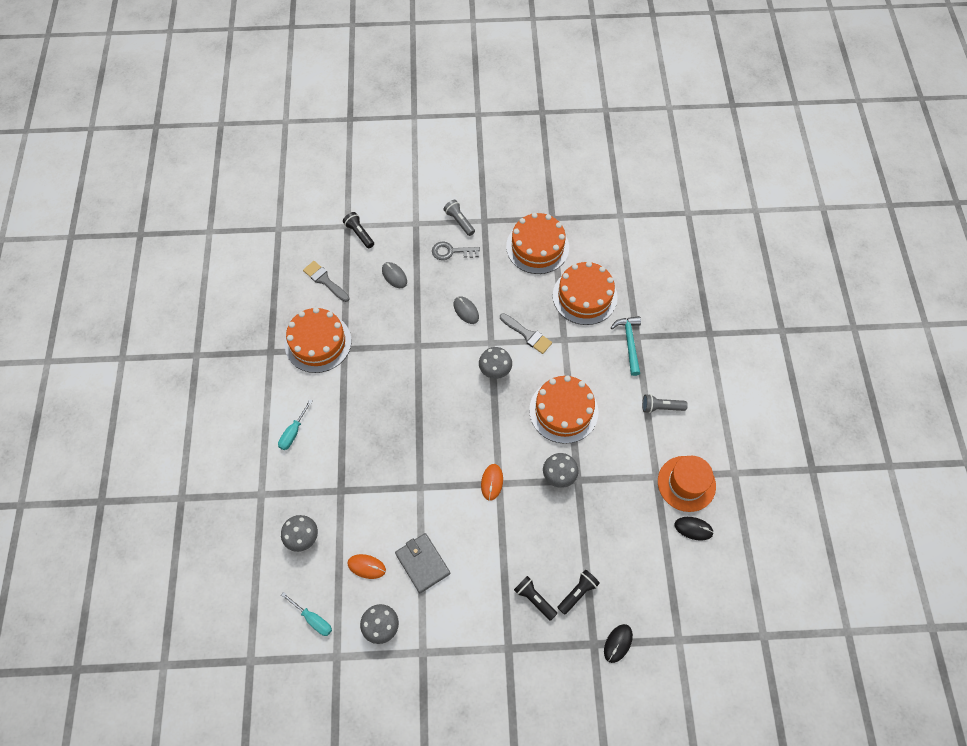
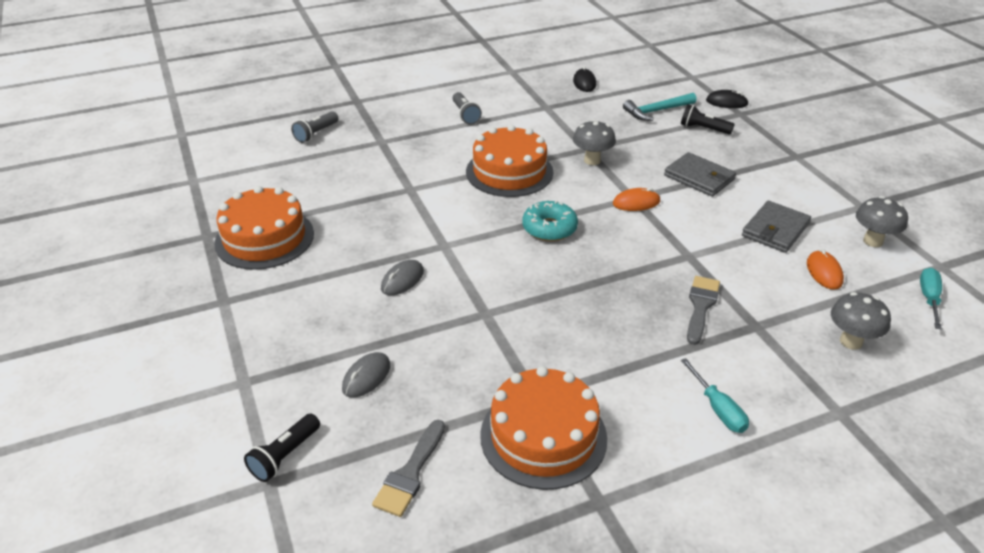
camera: 110 degrees left, 25 degrees down
turquoise screwdriver [278,399,313,450] -> turquoise screwdriver turned 60 degrees clockwise [681,358,749,433]
grey key [432,242,480,260] -> none
grey flashlight [443,200,475,236] -> grey flashlight moved to [291,111,338,143]
grey mushroom [479,347,512,379] -> none
grey brush [500,313,552,354] -> grey brush moved to [687,276,720,345]
black flashlight [514,576,557,621] -> none
orange cake [553,261,618,325] -> none
turquoise hammer [611,316,641,376] -> turquoise hammer moved to [623,93,697,121]
orange hat [658,456,716,512] -> none
none -> turquoise donut [522,200,578,241]
none -> grey wallet [664,152,736,197]

